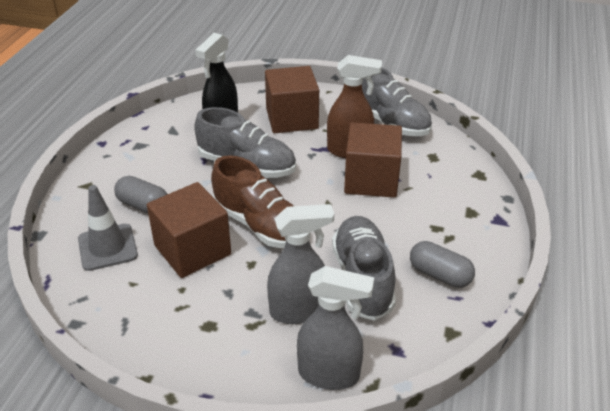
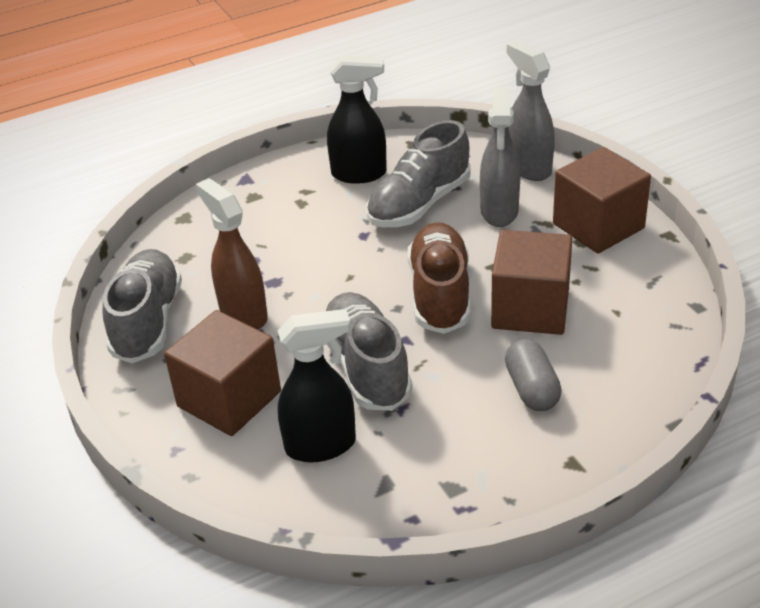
camera: 130 degrees left, 0 degrees up
grey traffic cone [78,185,138,271] -> none
grey spray bottle [267,204,334,324] -> grey spray bottle turned 120 degrees counterclockwise [480,88,520,227]
brown cube [344,122,402,198] -> brown cube moved to [553,147,651,253]
grey capsule [410,241,475,288] -> black spray bottle [327,55,387,184]

